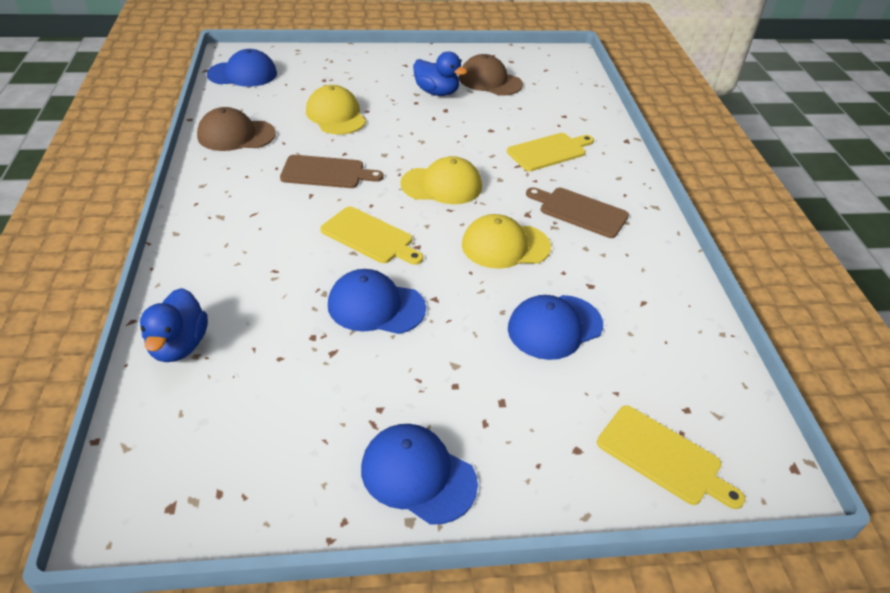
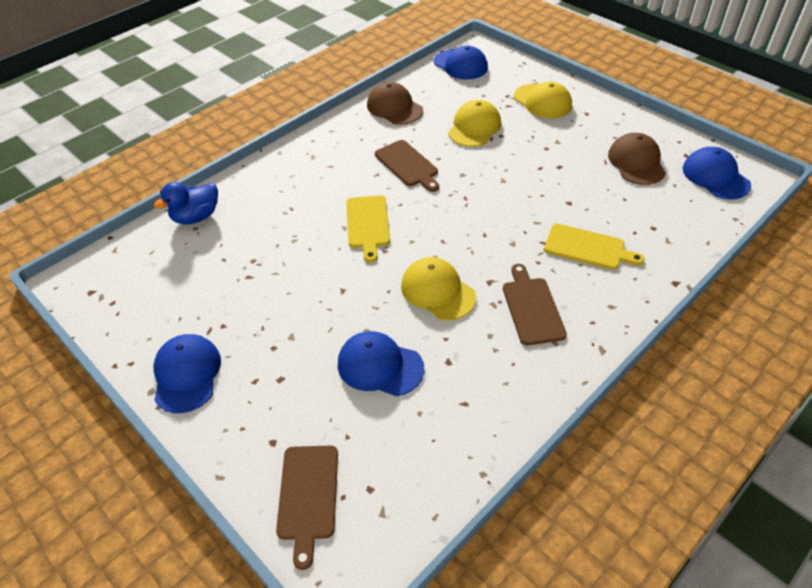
camera: 55 degrees right, 5 degrees up
blue cap [328,269,426,334] -> blue cap moved to [683,147,751,199]
yellow cap [400,156,482,204] -> yellow cap moved to [514,82,572,119]
blue duck [413,51,467,96] -> none
yellow cutting board [597,405,745,509] -> brown cutting board [276,446,338,570]

